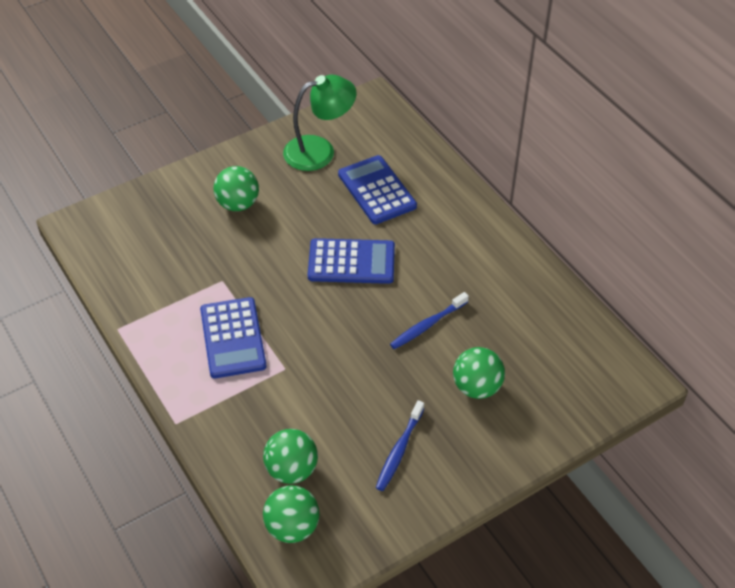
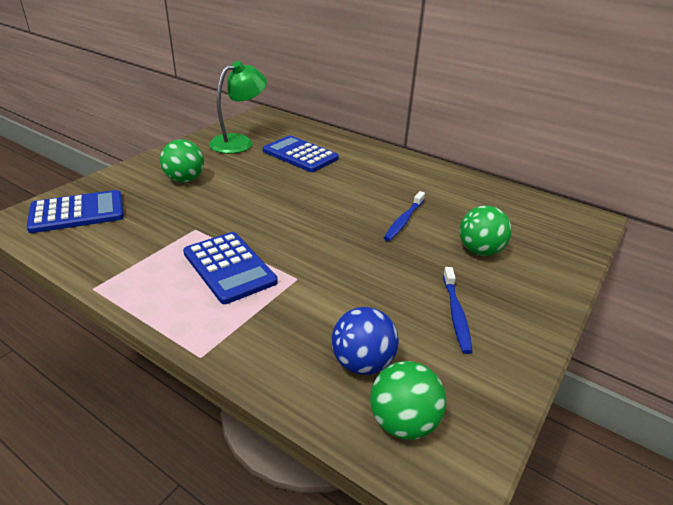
camera: 25 degrees left, 15 degrees down
green ball [263,429,318,484] -> blue ball [331,307,399,375]
blue calculator [308,238,395,284] -> blue calculator moved to [27,190,124,233]

